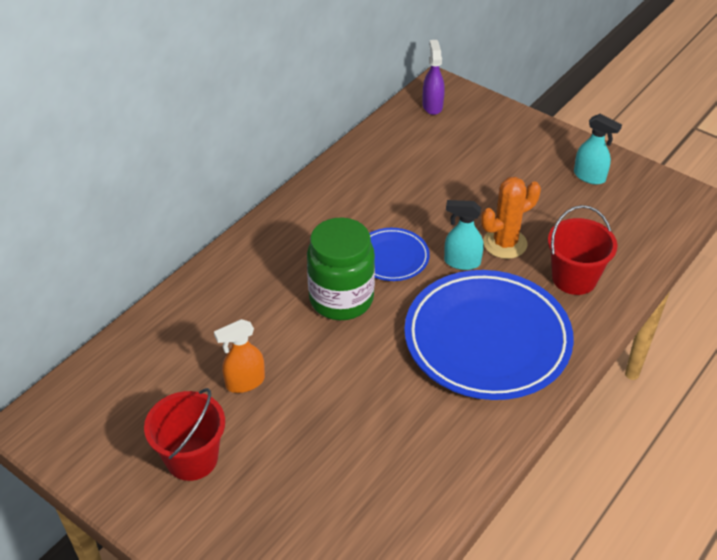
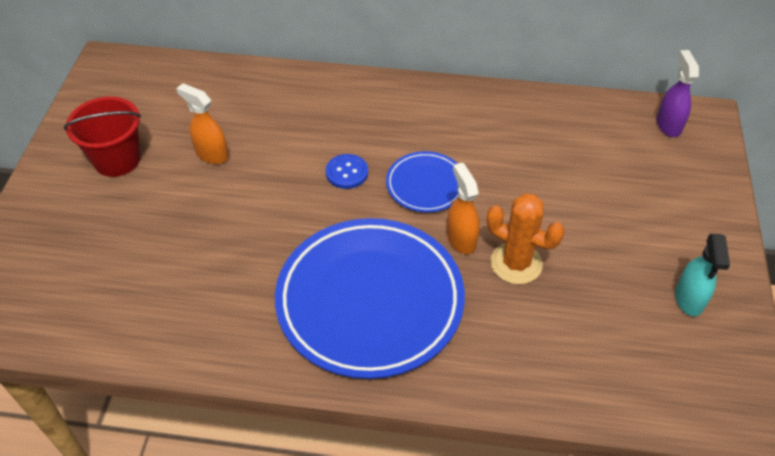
camera: 60 degrees right, 5 degrees up
green jar [307,217,375,320] -> blue button [326,154,368,189]
purple spray bottle [422,40,445,115] -> purple spray bottle turned 60 degrees counterclockwise [657,50,699,137]
turquoise spray bottle [444,200,484,270] -> orange spray bottle [447,162,480,254]
red bucket [548,205,617,295] -> none

